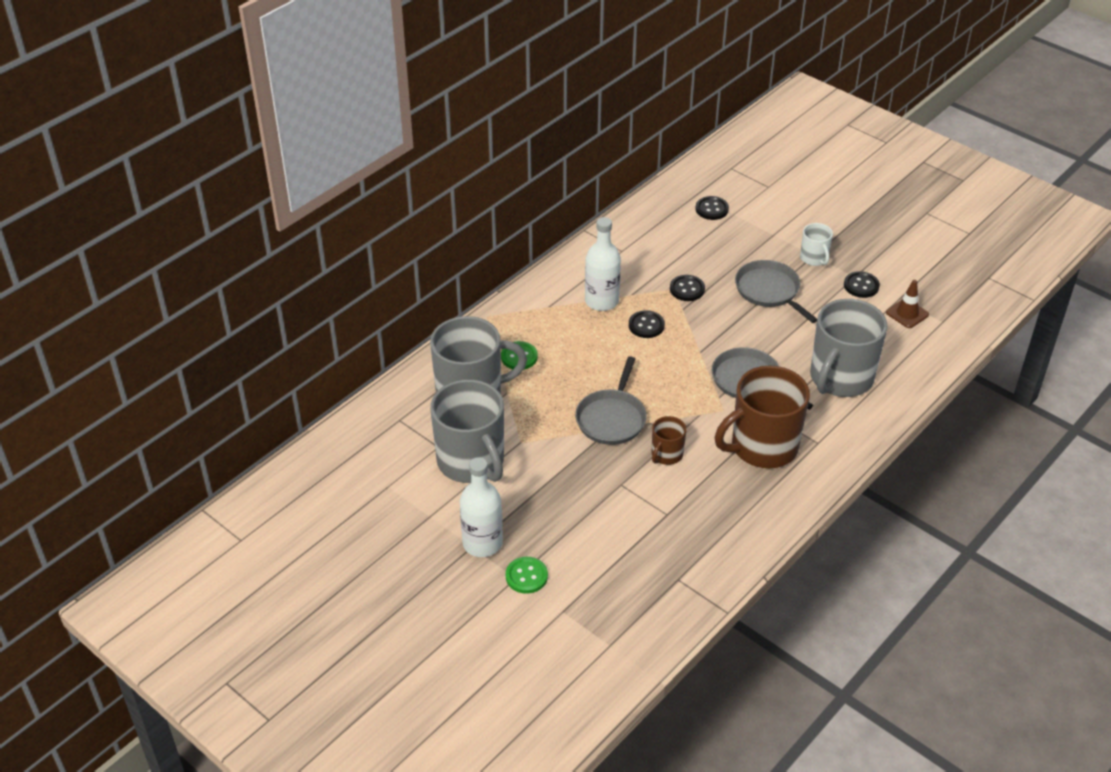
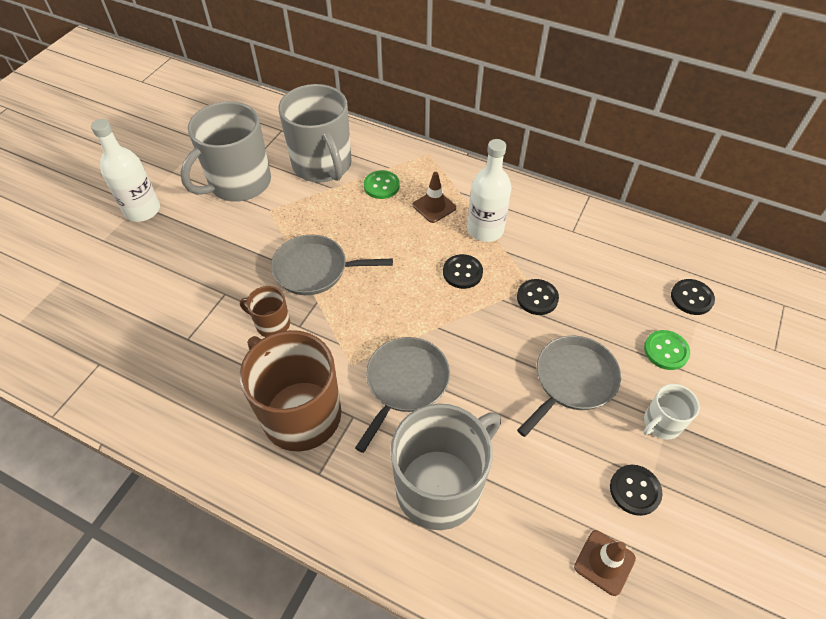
camera: 75 degrees right, 10 degrees up
green button [506,557,548,594] -> green button moved to [644,330,690,370]
grey mug [810,299,888,397] -> grey mug turned 120 degrees clockwise [390,403,501,530]
none -> brown traffic cone [413,172,456,223]

